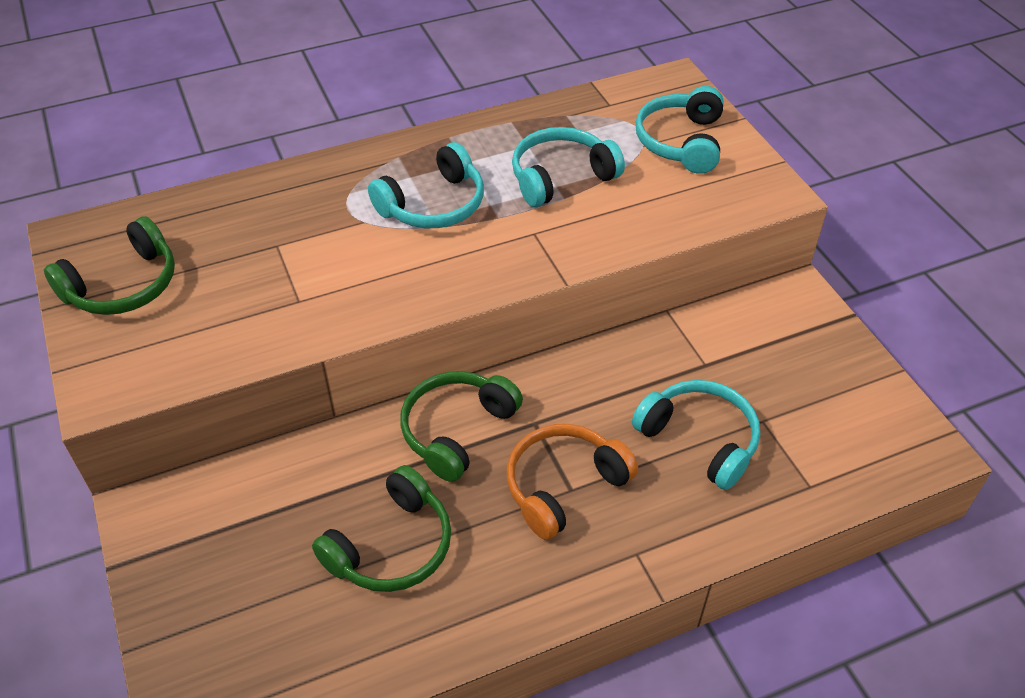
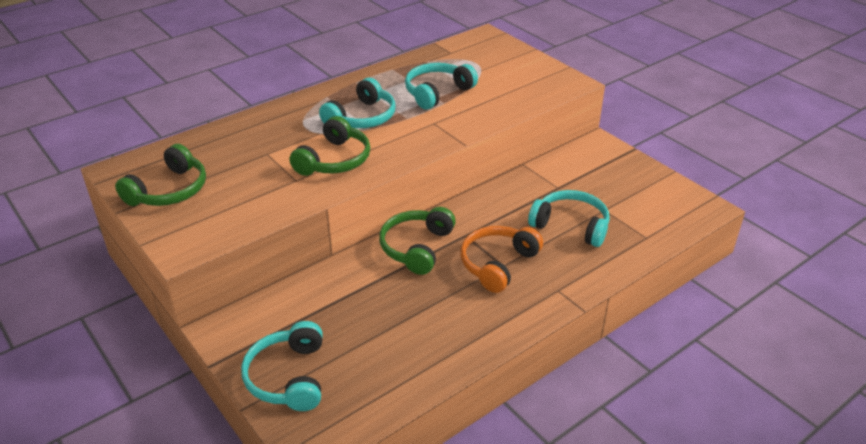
camera: 15 degrees left, 10 degrees down
green headphones [312,465,451,592] -> green headphones moved to [290,116,370,176]
turquoise headphones [636,86,724,174] -> turquoise headphones moved to [241,321,323,411]

